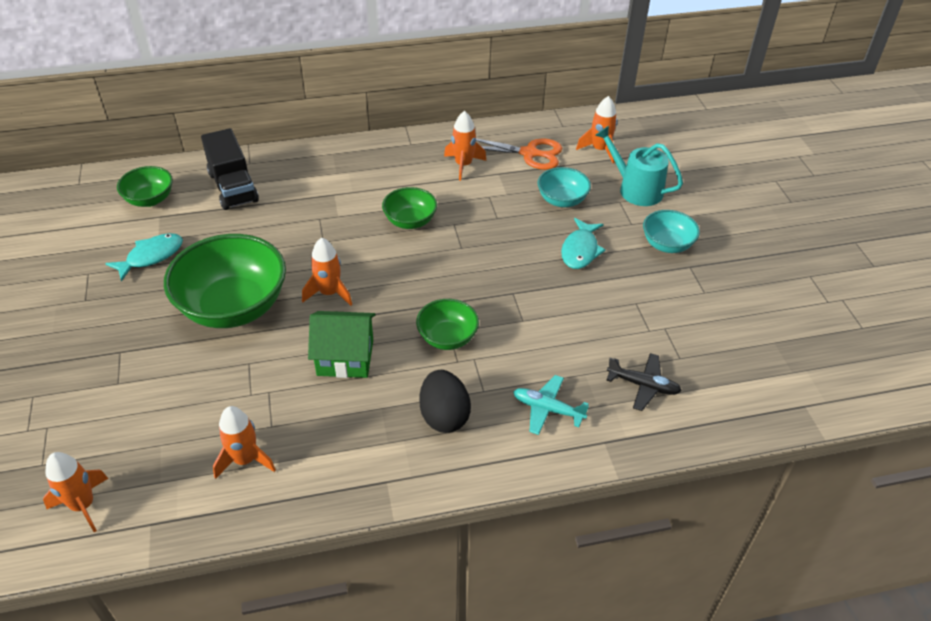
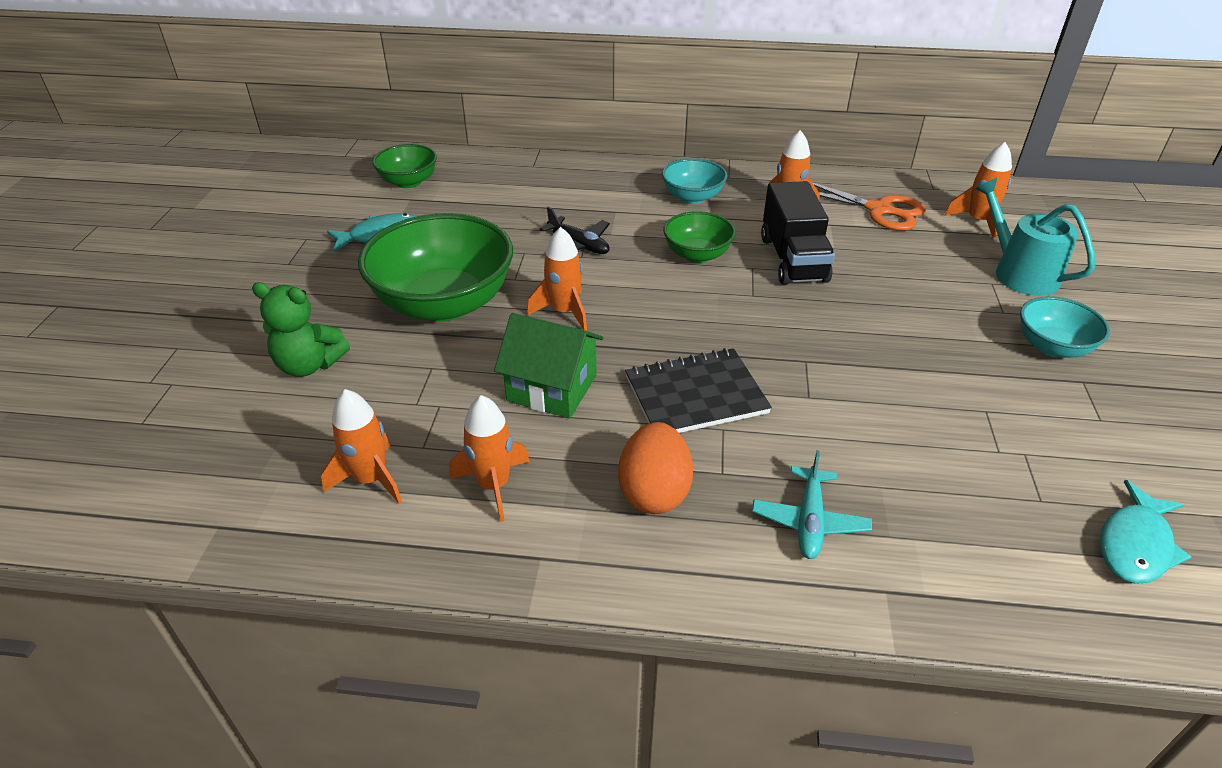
camera: 20 degrees right, 5 degrees down
orange rocket [43,452,109,532] -> orange rocket moved to [449,395,530,522]
black truck [201,128,259,210] -> black truck moved to [761,181,835,285]
green bowl [416,299,479,350] -> black notebook [625,348,772,433]
black egg [419,370,471,433] -> orange egg [618,422,693,514]
turquoise plane [513,375,589,435] -> turquoise plane turned 120 degrees counterclockwise [752,450,872,559]
turquoise bowl [538,167,591,207] -> turquoise bowl moved to [662,158,727,204]
turquoise fish [561,218,606,269] -> turquoise fish moved to [1100,480,1191,584]
black plane [606,353,682,411] -> black plane moved to [540,207,610,254]
none -> green teddy bear [252,282,350,377]

